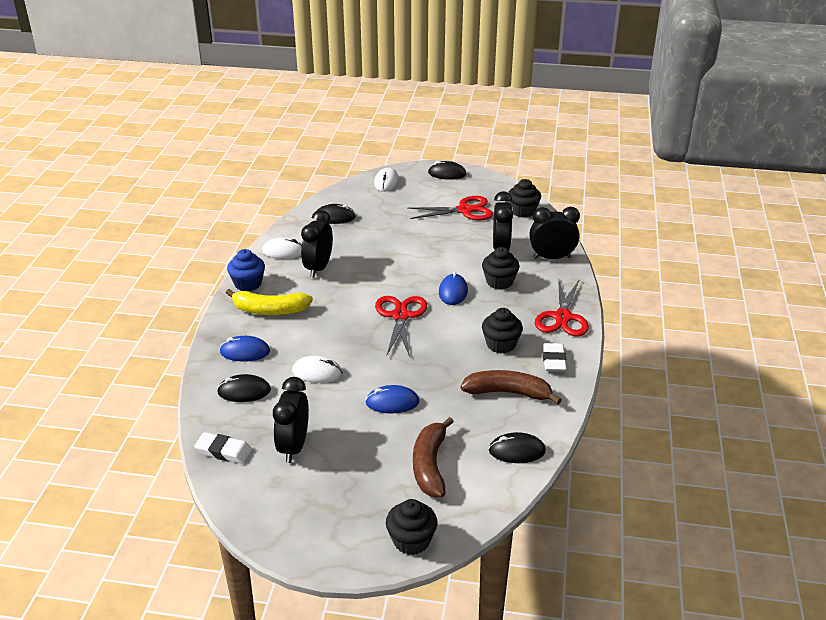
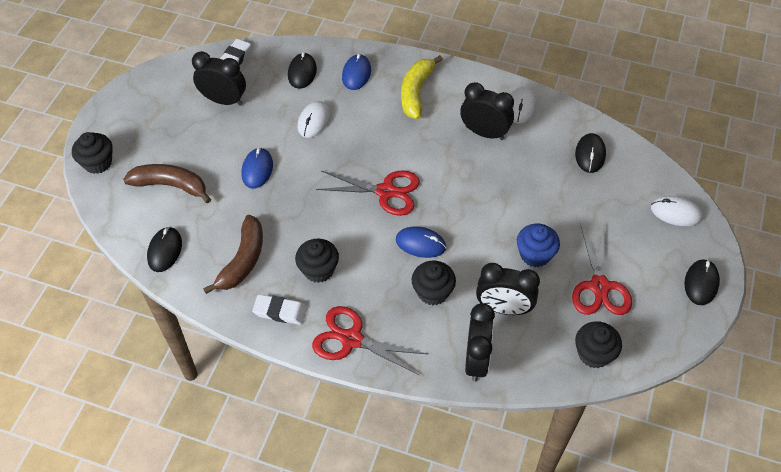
camera: 100 degrees right, 20 degrees up
blue cupcake [227,249,265,291] -> blue cupcake moved to [517,224,560,267]

